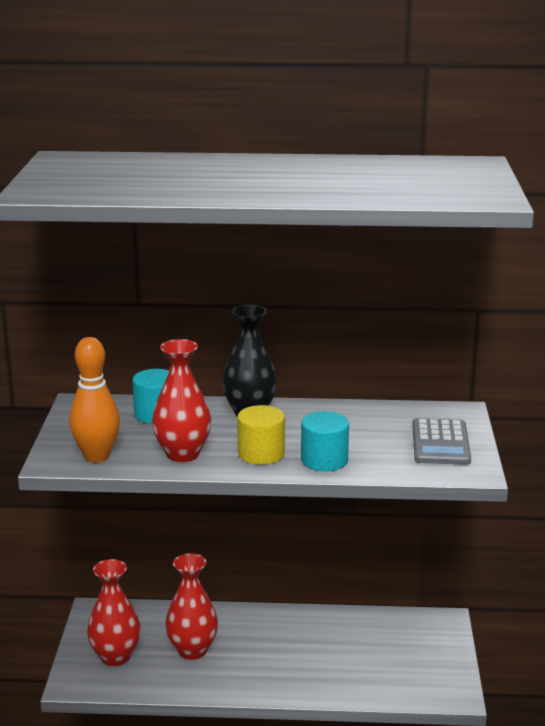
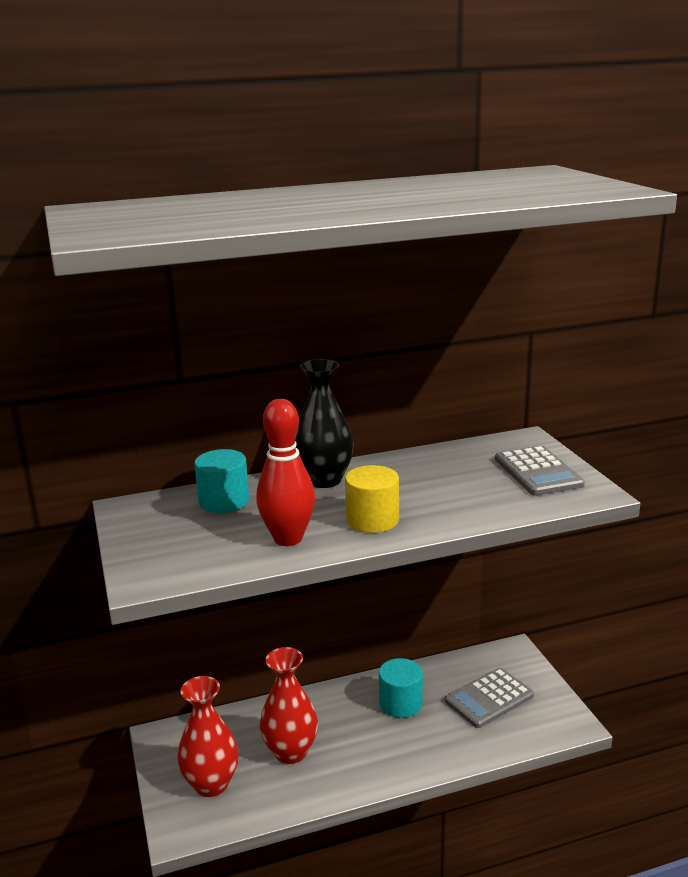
camera: 20 degrees left, 0 degrees up
orange bowling pin [69,337,120,462] -> none
red vase [152,339,211,462] -> red bowling pin [256,399,315,546]
turquoise cylinder [301,411,349,471] -> turquoise cylinder moved to [379,658,423,718]
none -> grey calculator [445,668,534,728]

